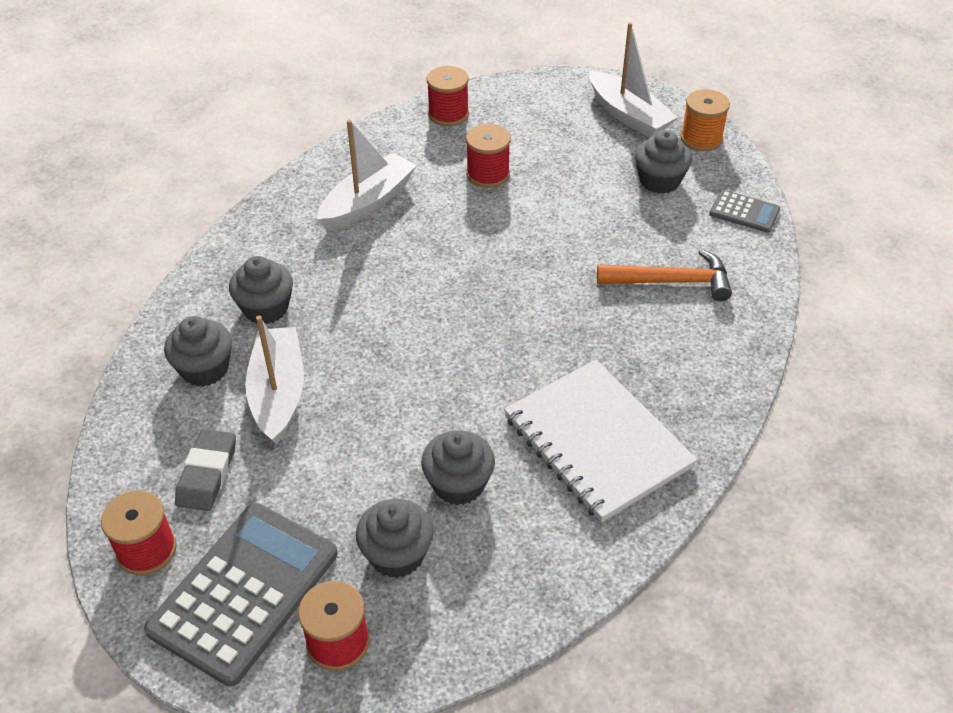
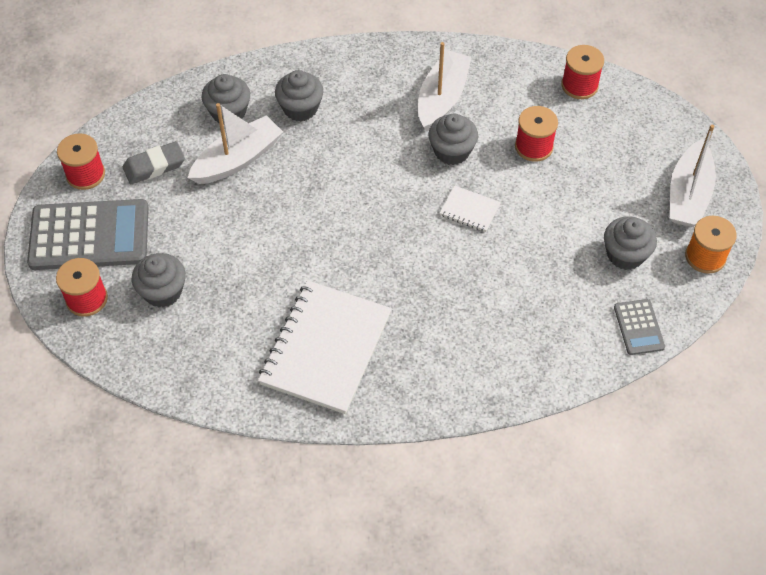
camera: 55 degrees right, 10 degrees up
white boat [317,120,417,230] -> white boat turned 75 degrees counterclockwise [418,42,472,132]
grey cupcake [421,430,495,505] -> grey cupcake moved to [428,114,478,165]
orange hammer [597,249,732,301] -> none
none -> white notebook [440,185,501,232]

